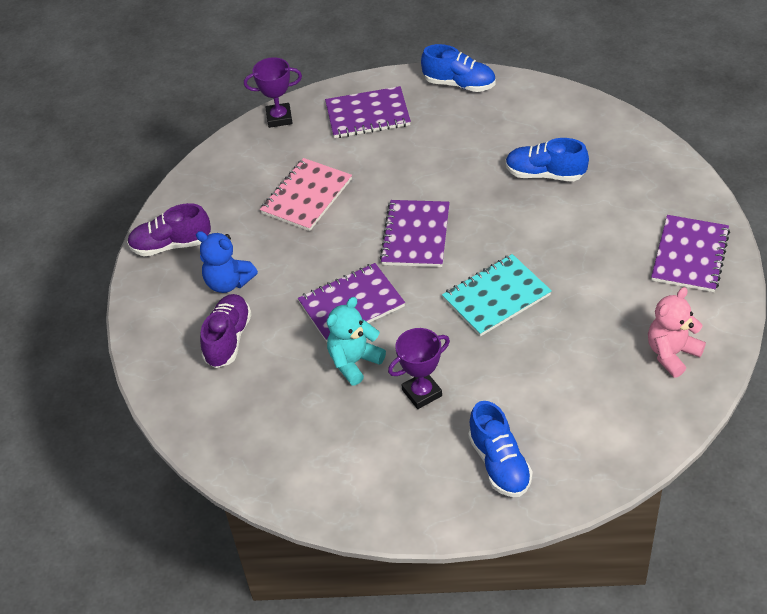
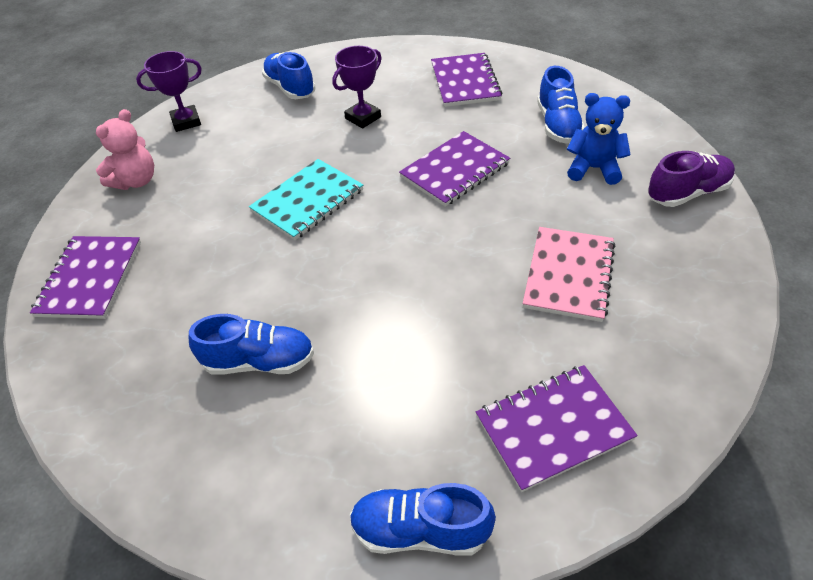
camera: 165 degrees right, 0 degrees up
purple shoe [200,294,252,368] -> blue shoe [537,66,585,144]
purple trophy [244,57,302,128] -> purple trophy moved to [136,51,202,132]
turquoise teddy bear [327,297,386,385] -> none
purple notebook [380,200,450,267] -> purple notebook moved to [431,53,502,107]

